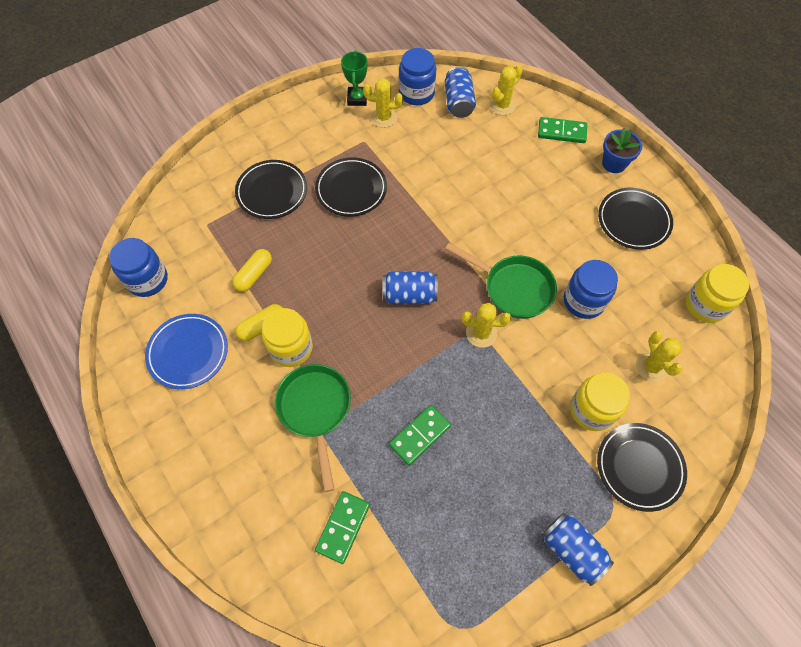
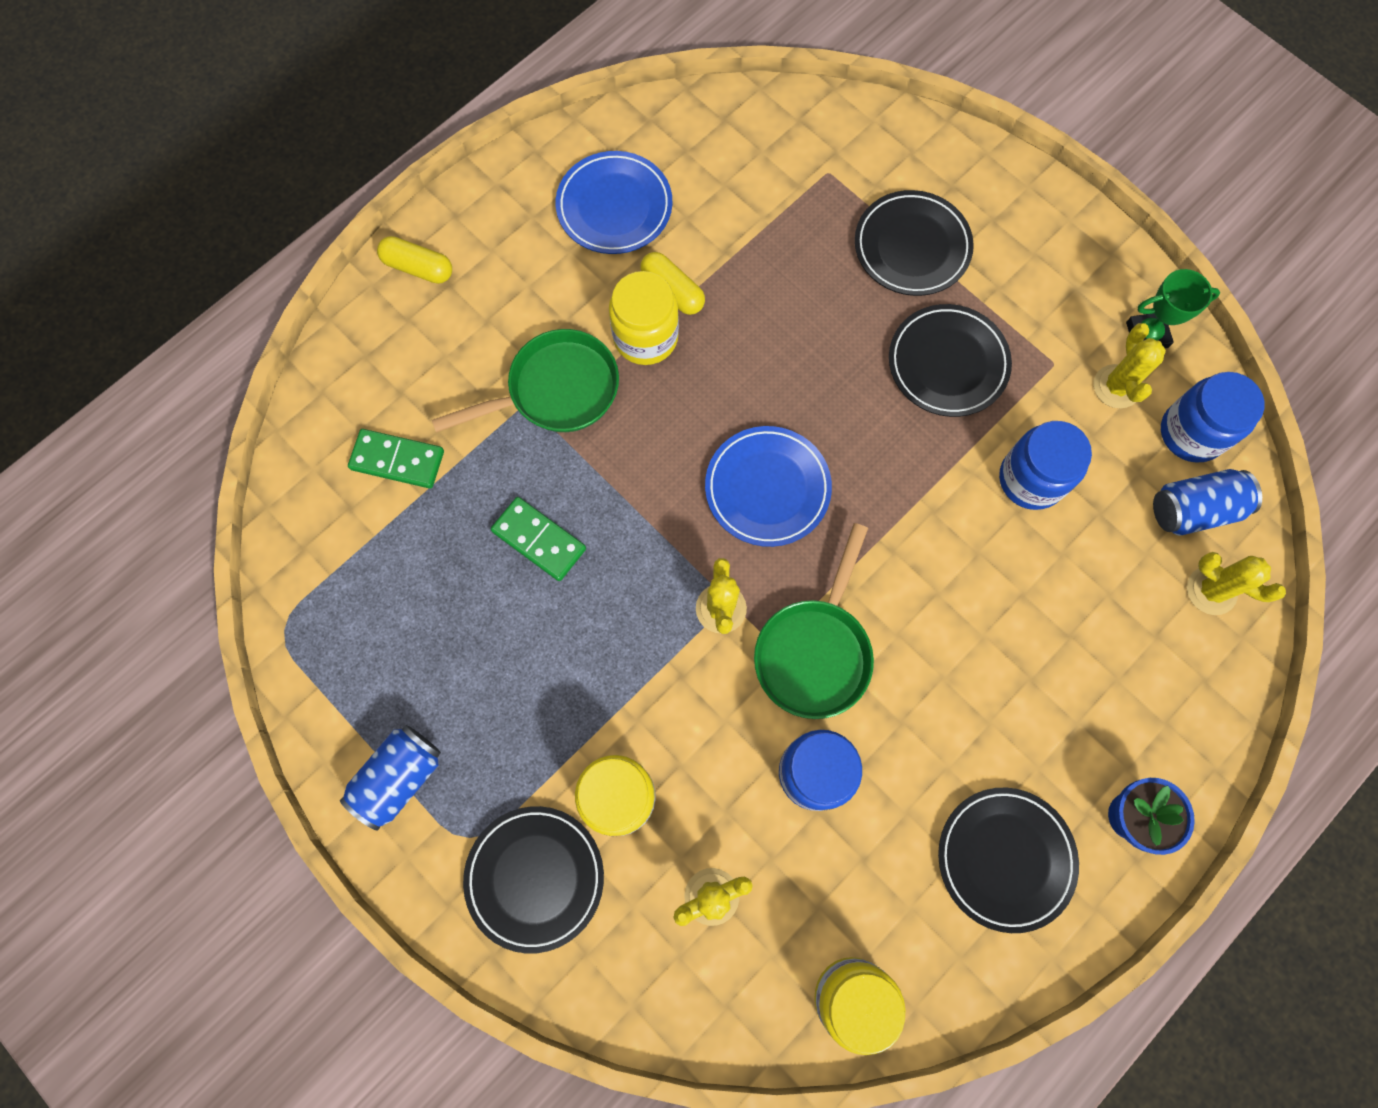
camera: 80 degrees right, 10 degrees up
blue jar [109,238,168,297] -> blue jar moved to [999,421,1092,510]
yellow capsule [232,249,272,292] -> yellow capsule moved to [377,236,452,284]
blue can [383,271,438,304] -> blue plate [705,426,832,547]
green domino [538,117,587,143] -> none

